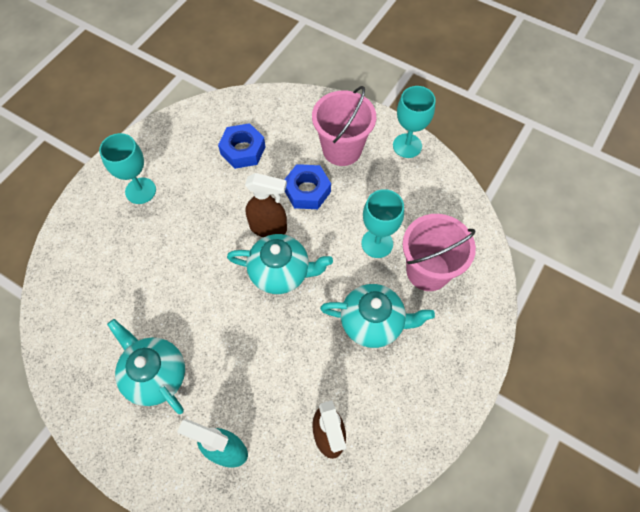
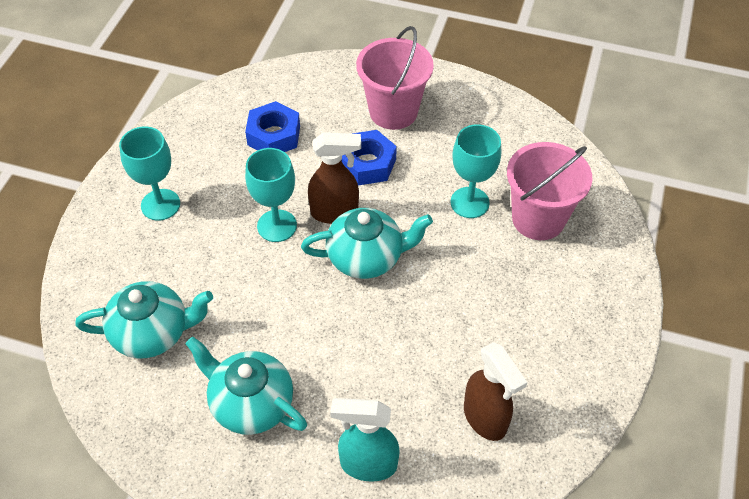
camera: 15 degrees left, 10 degrees down
turquoise teapot [320,284,435,348] -> turquoise teapot moved to [75,281,213,358]
turquoise goblet [393,86,436,158] -> turquoise goblet moved to [245,148,297,242]

